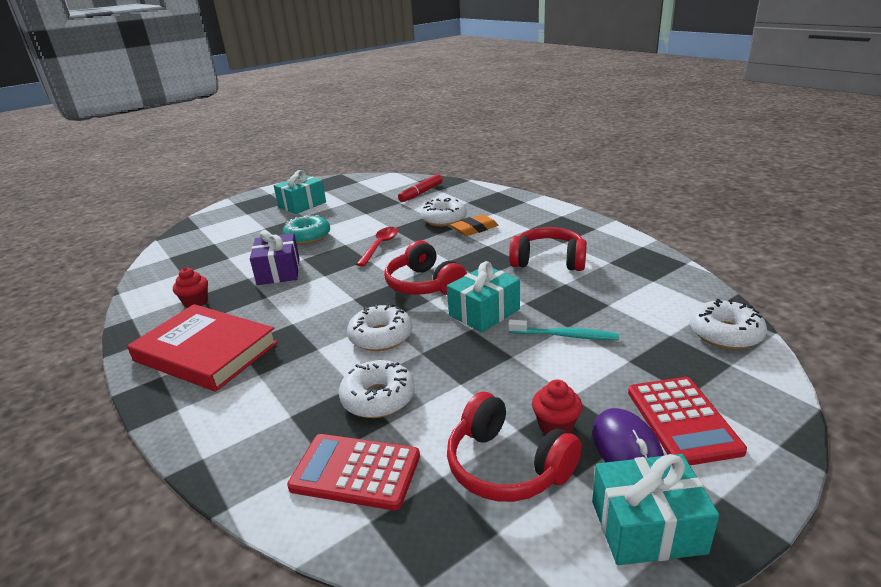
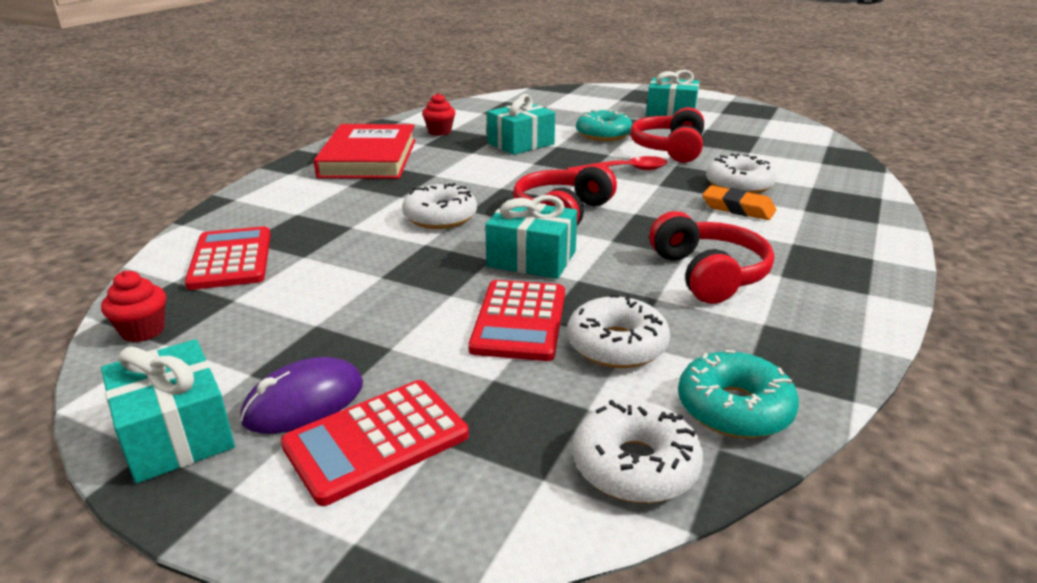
camera: 60 degrees right, 0 degrees up
purple gift [250,230,300,285] -> turquoise gift [487,94,555,155]
white donut [339,360,415,418] -> white donut moved to [567,294,670,368]
red marker [398,174,443,202] -> none
red headphones [447,392,582,502] -> red headphones moved to [630,107,704,163]
turquoise toothbrush [508,320,619,340] -> red calculator [468,280,565,361]
red cupcake [532,380,582,435] -> red cupcake moved to [101,271,166,342]
none -> turquoise donut [678,350,799,439]

